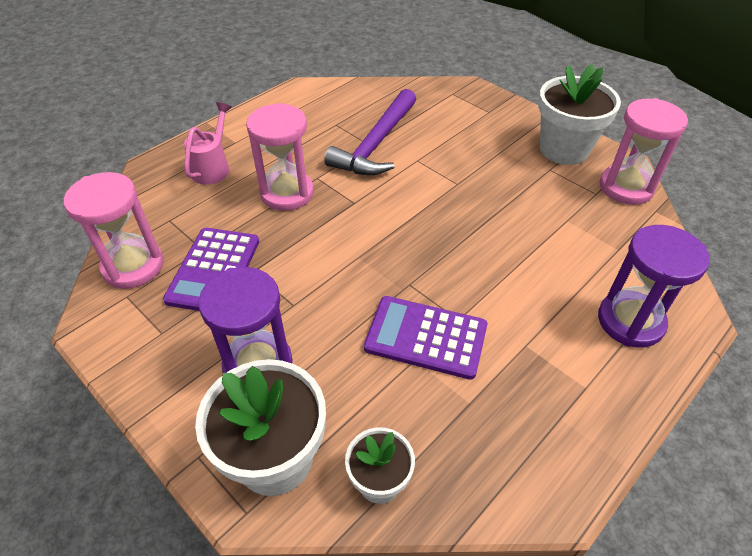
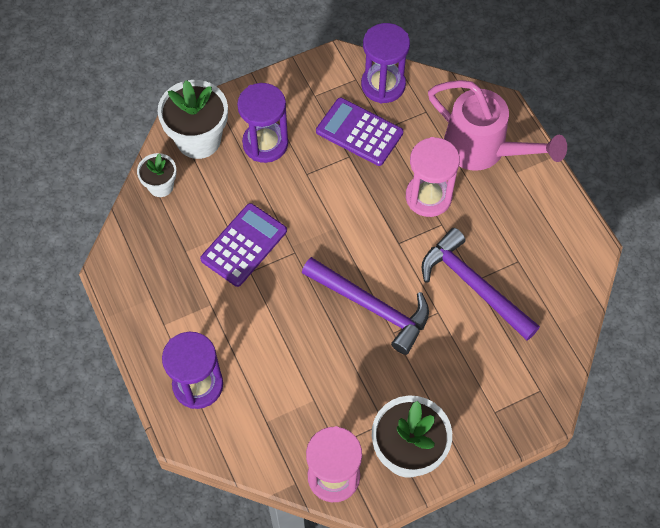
camera: 110 degrees right, 15 degrees up
pink hourglass [64,172,164,289] -> purple hourglass [361,23,410,104]
pink watering can [184,102,232,185] -> pink watering can [428,80,567,171], size x1.79
none -> purple hammer [302,257,429,355]

